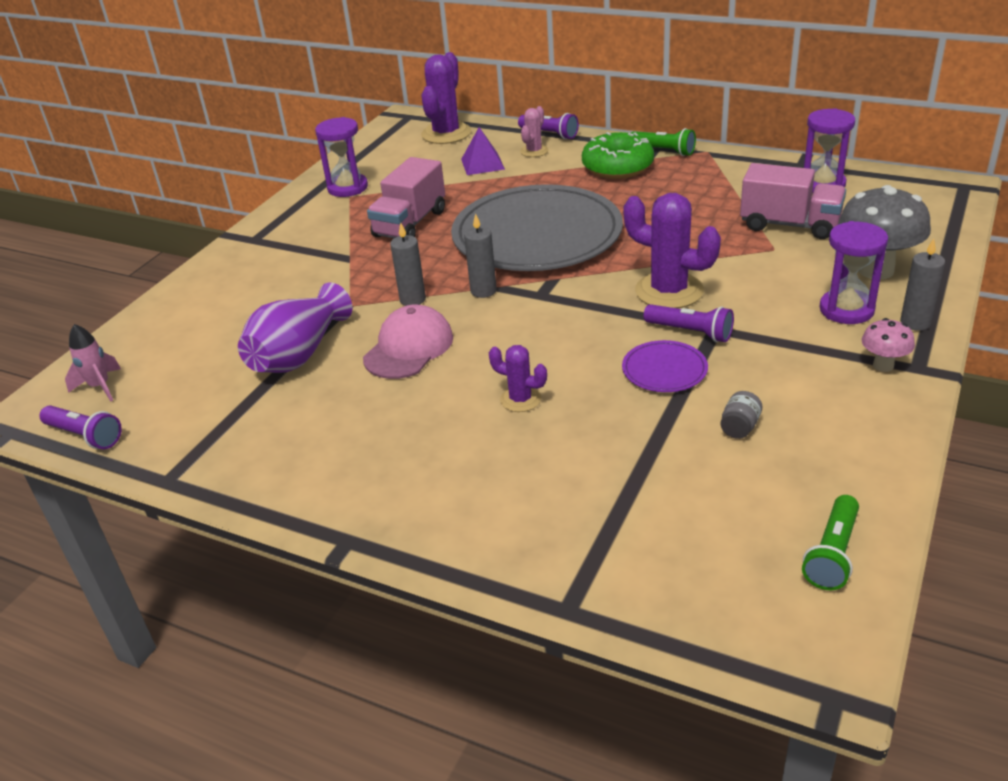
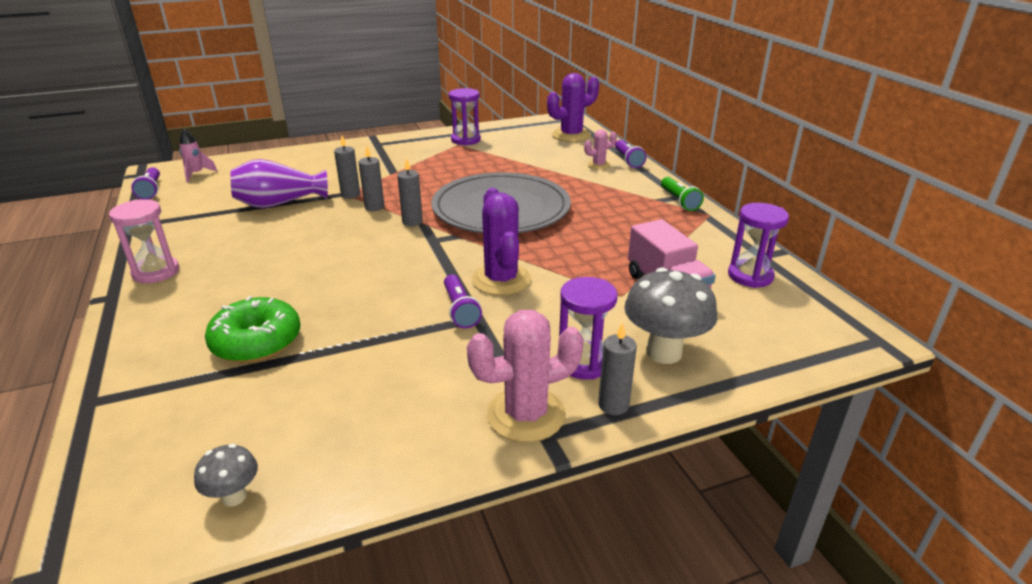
camera: 40 degrees right, 5 degrees down
pink cap [363,305,453,379] -> none
pink truck [367,157,445,238] -> none
purple pyramid [461,127,505,175] -> none
purple cactus [489,345,547,412] -> none
green donut [582,132,654,179] -> green donut moved to [205,296,300,363]
purple plate [622,340,708,392] -> none
grey jar [721,391,762,439] -> none
green flashlight [802,495,859,590] -> grey mushroom [194,444,258,507]
pink mushroom [862,318,915,372] -> pink cactus [467,310,584,442]
none -> pink hourglass [109,199,179,283]
none -> grey candle [334,136,360,199]

